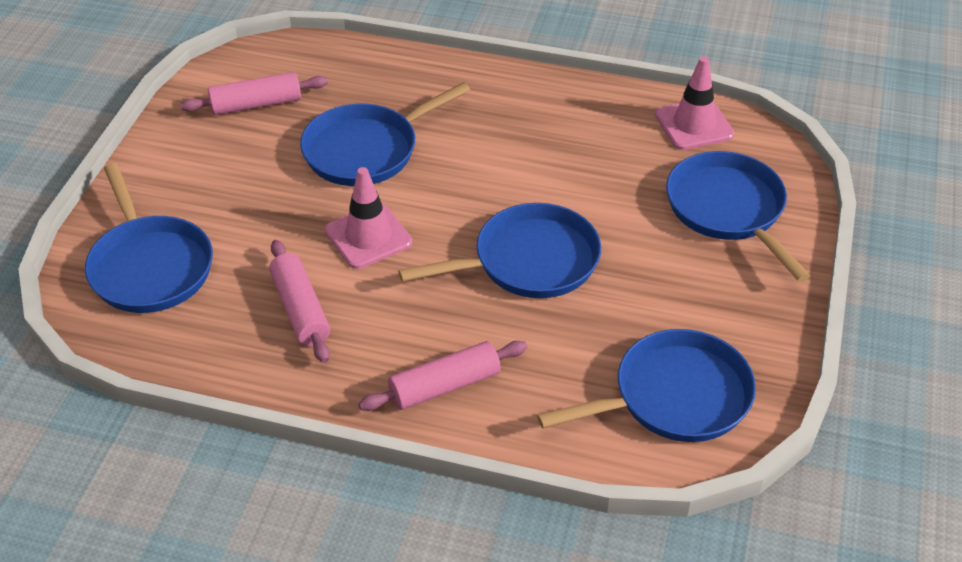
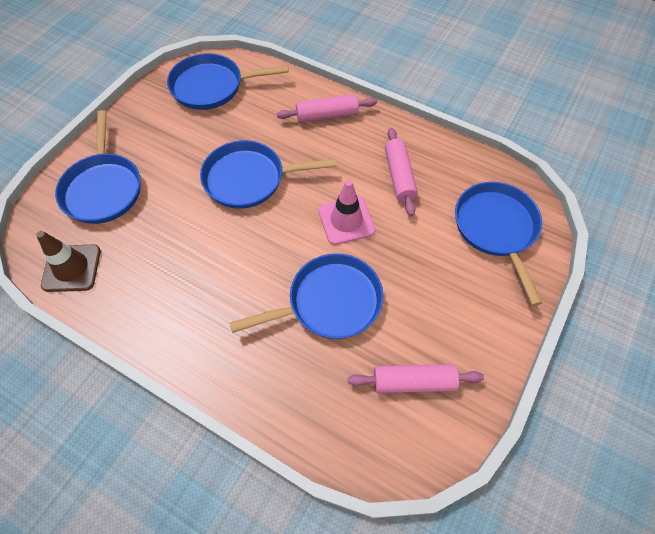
camera: 165 degrees left, 15 degrees up
pink traffic cone [655,56,734,150] -> brown traffic cone [36,231,101,292]

